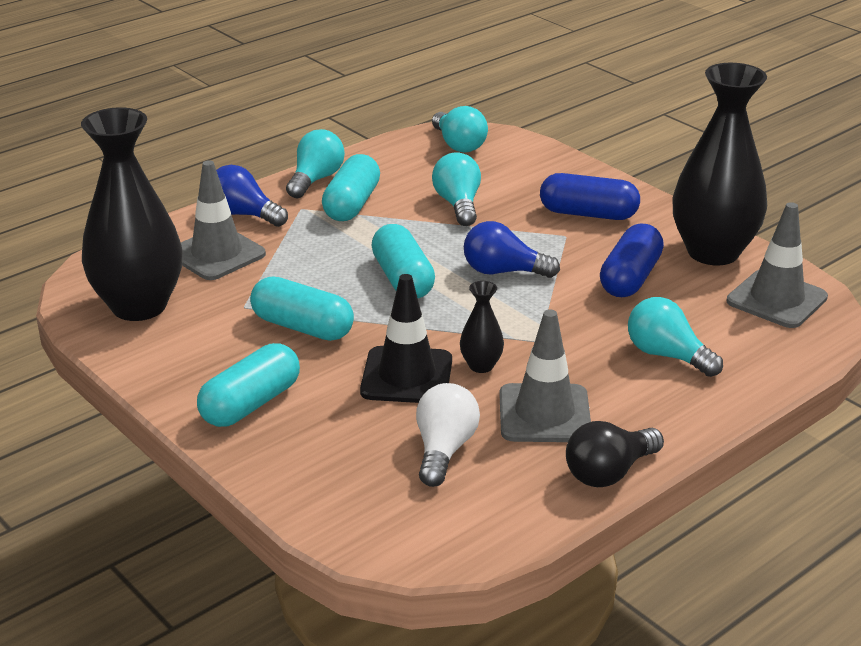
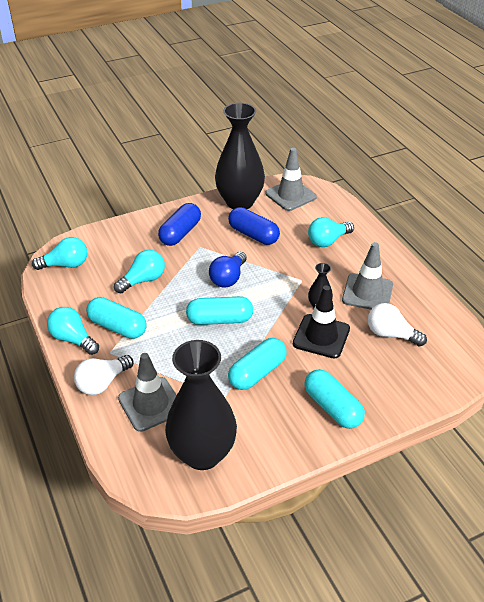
camera: 75 degrees left, 10 degrees up
blue light bulb [216,165,288,227] -> white light bulb [74,355,133,395]
turquoise light bulb [432,152,481,226] -> turquoise light bulb turned 135 degrees clockwise [114,250,165,293]
black light bulb [566,421,664,487] -> none

